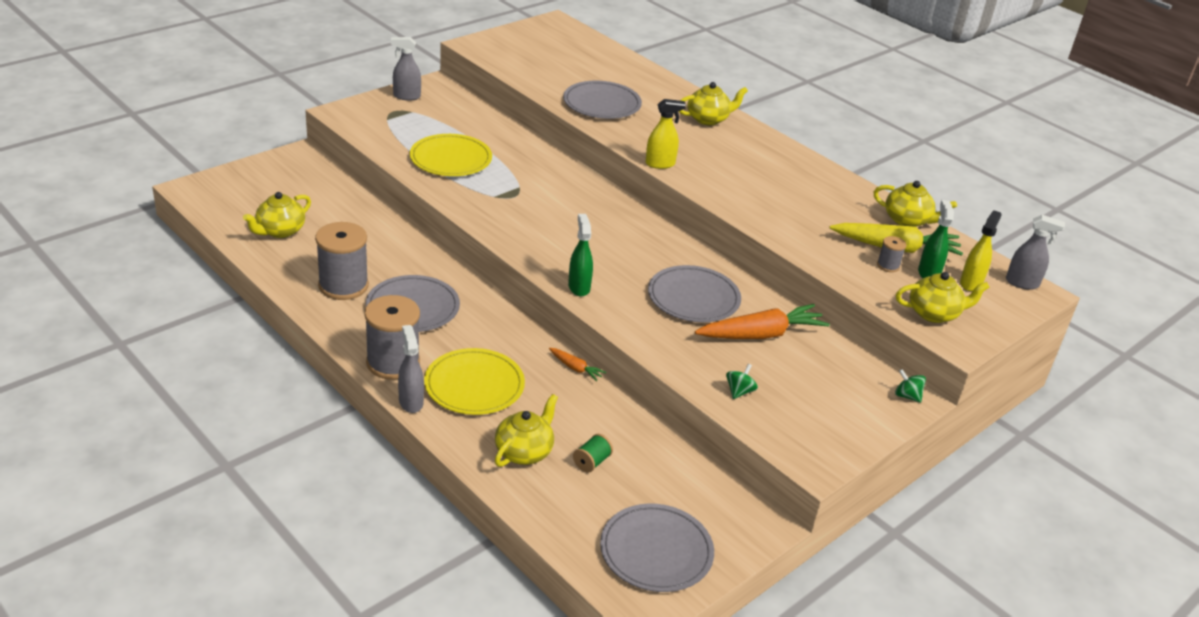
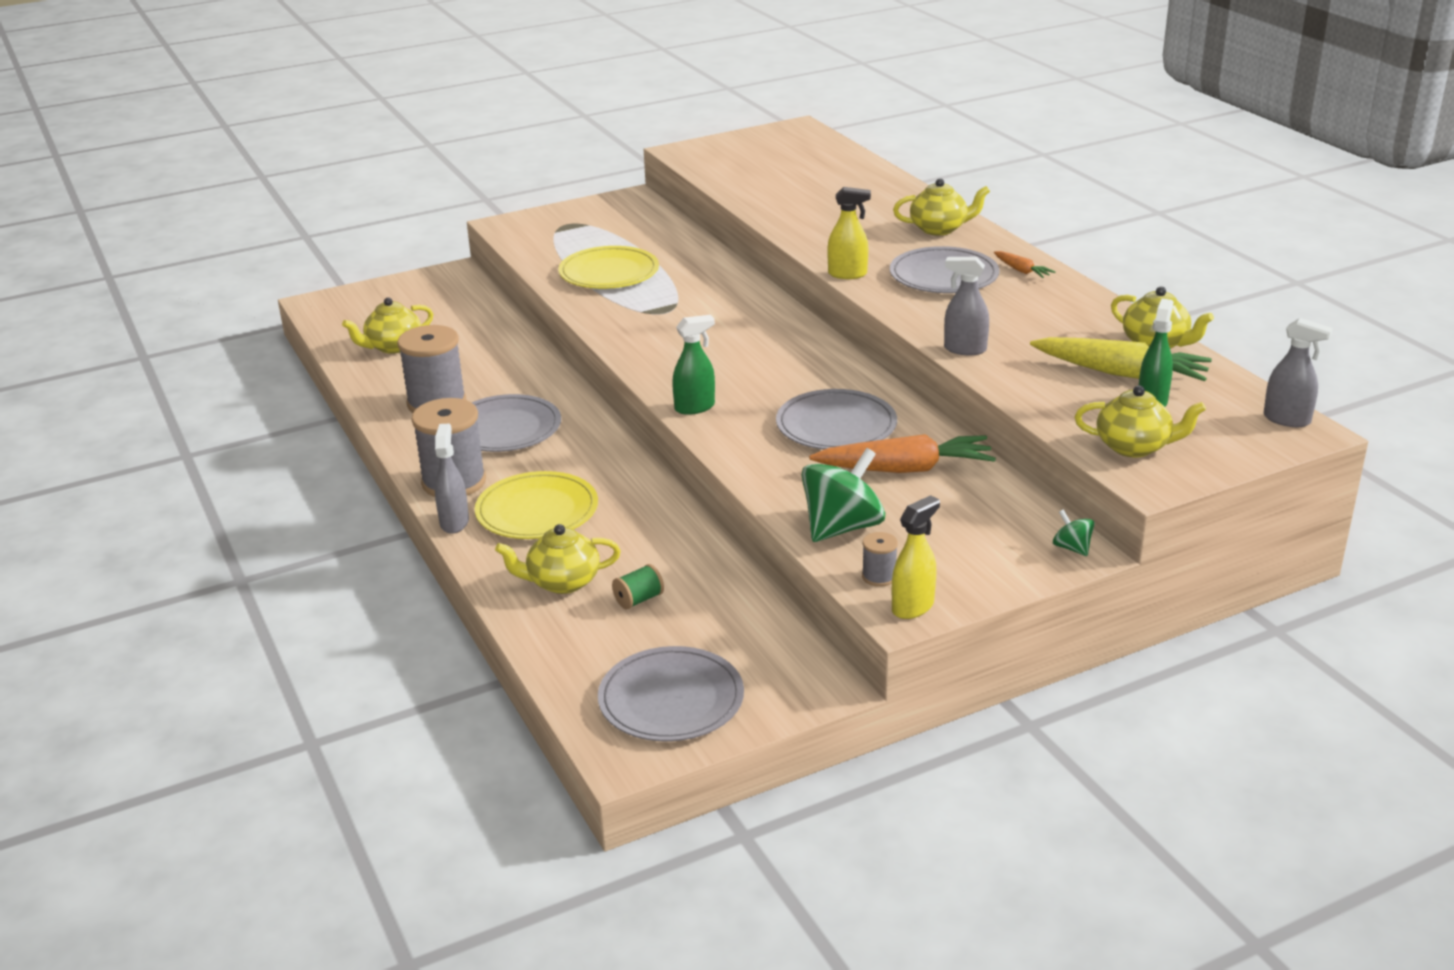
camera: 20 degrees right, 5 degrees down
grey spray bottle [391,37,421,101] -> grey spray bottle moved to [944,257,989,355]
yellow teapot [495,394,558,467] -> yellow teapot turned 150 degrees counterclockwise [495,524,621,594]
orange carrot [549,348,606,381] -> orange carrot moved to [994,251,1055,278]
grey plate [563,81,642,119] -> grey plate moved to [889,246,1000,293]
green spray bottle [568,214,593,297] -> green spray bottle turned 60 degrees clockwise [672,315,715,415]
green spinning top [726,364,758,399] -> green spinning top [801,448,885,542], size x2.13
grey spool [877,236,907,272] -> grey spool moved to [862,532,898,587]
yellow spray bottle [960,210,1002,291] -> yellow spray bottle moved to [892,495,940,619]

